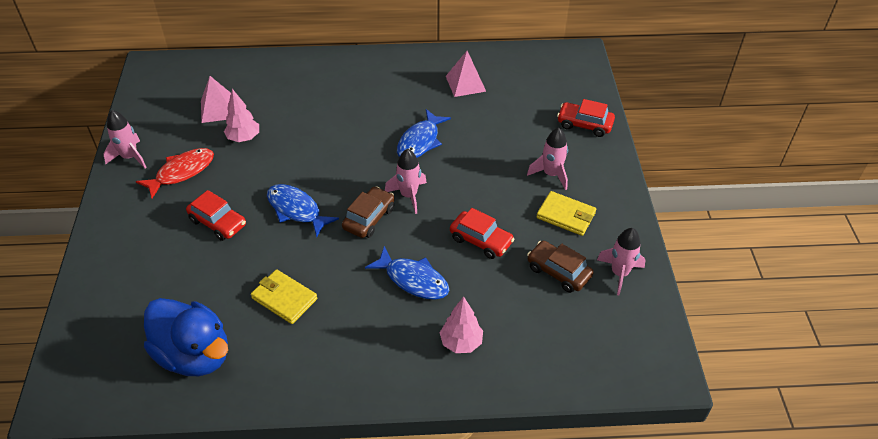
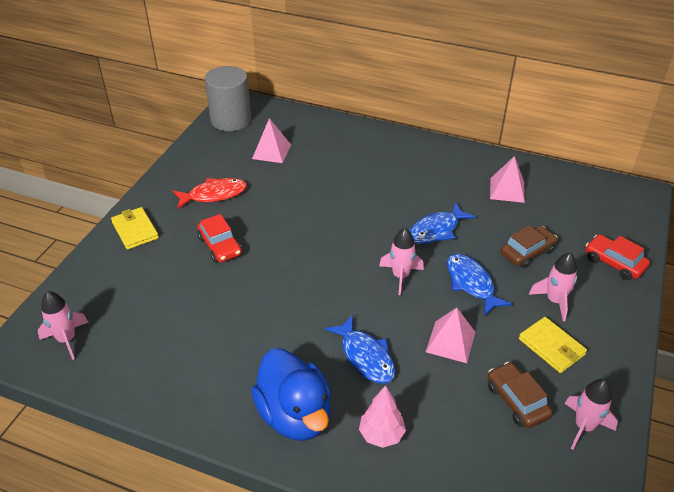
camera: 25 degrees right, 5 degrees down
pink rocket [103,110,147,168] -> pink rocket moved to [38,291,89,360]
blue duck [144,298,228,376] -> blue duck moved to [251,348,331,441]
pink tree [224,89,259,142] -> none
yellow wallet [251,269,317,324] -> yellow wallet moved to [111,207,159,250]
blue fish [267,184,339,237] -> blue fish moved to [447,253,512,315]
brown car [342,186,395,238] -> brown car moved to [501,225,558,268]
red car [450,208,514,259] -> pink pyramid [426,307,475,363]
none -> grey cylinder [205,66,251,131]

